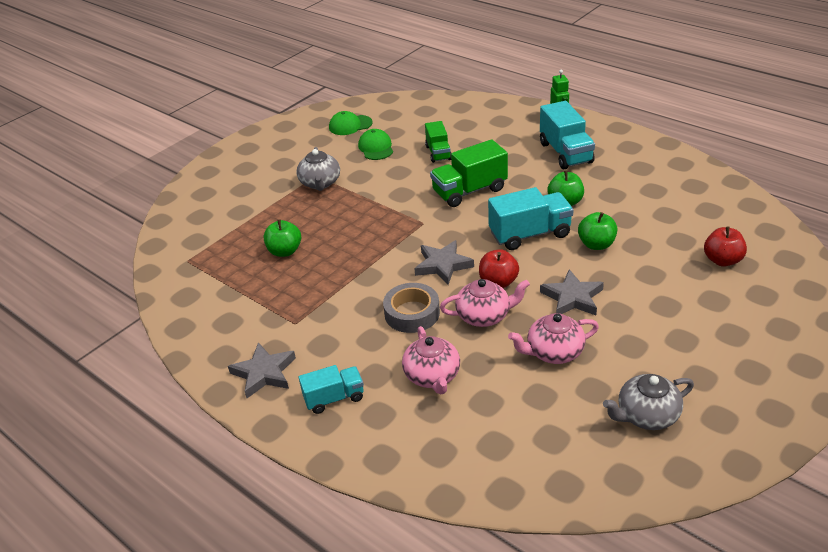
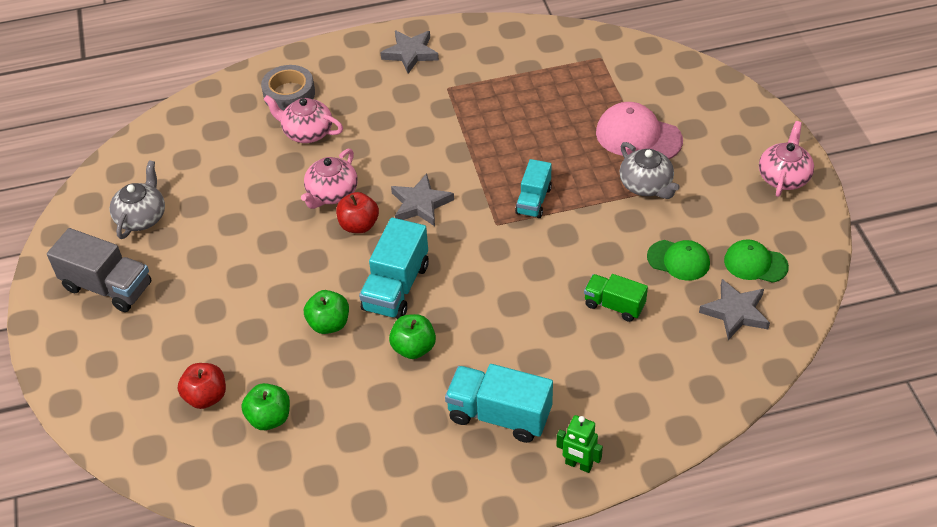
camera: 125 degrees right, 10 degrees up
green apple [264,219,301,257] -> green apple moved to [241,383,290,430]
grey teapot [296,147,340,191] -> grey teapot turned 150 degrees counterclockwise [620,142,679,199]
turquoise truck [299,365,364,414] -> turquoise truck moved to [515,159,552,218]
green cap [329,111,373,135] -> green cap turned 90 degrees counterclockwise [724,239,789,283]
grey tape [383,283,440,333] -> grey tape moved to [261,65,315,111]
green truck [430,139,508,207] -> none
pink teapot [508,313,599,364] -> pink teapot moved to [759,121,814,197]
grey star [540,269,604,315] -> grey star moved to [699,279,770,340]
none -> grey truck [47,228,151,312]
none -> pink cap [596,102,683,159]

